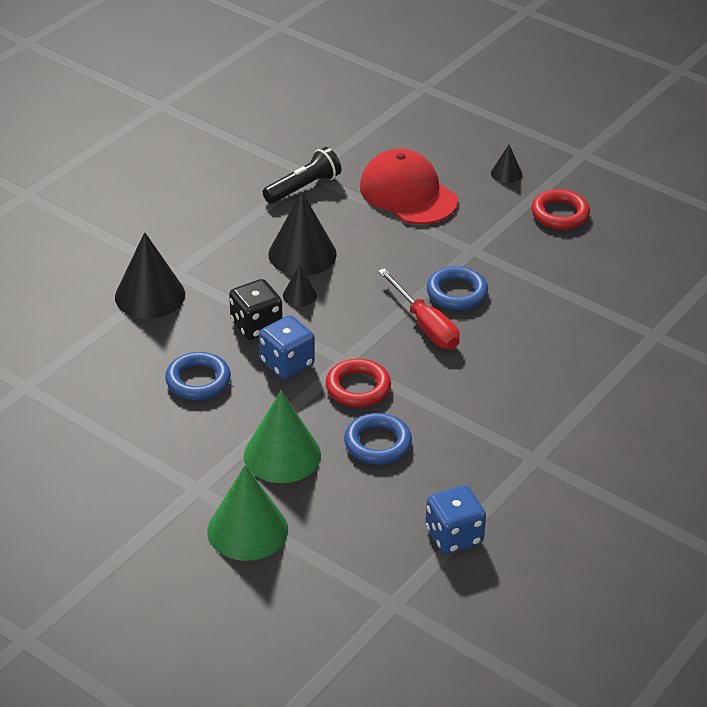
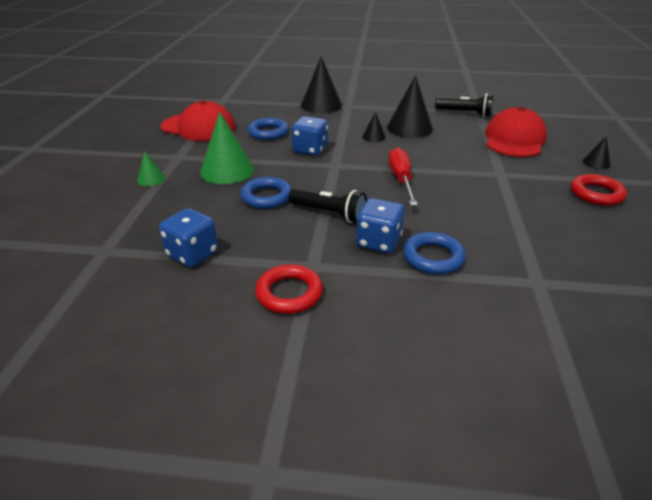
camera: 60 degrees right, 5 degrees down
green cone [207,465,288,561] -> green cone [137,151,165,186], size x0.49
black dice [229,279,282,340] -> none
red ring [326,359,391,407] -> red ring moved to [255,264,323,314]
red screwdriver [378,268,460,349] -> red screwdriver turned 150 degrees clockwise [389,148,418,206]
blue ring [427,266,488,310] -> blue ring moved to [403,232,466,274]
none -> red cap [161,100,236,141]
none -> black flashlight [289,188,367,223]
none -> blue dice [356,198,404,253]

